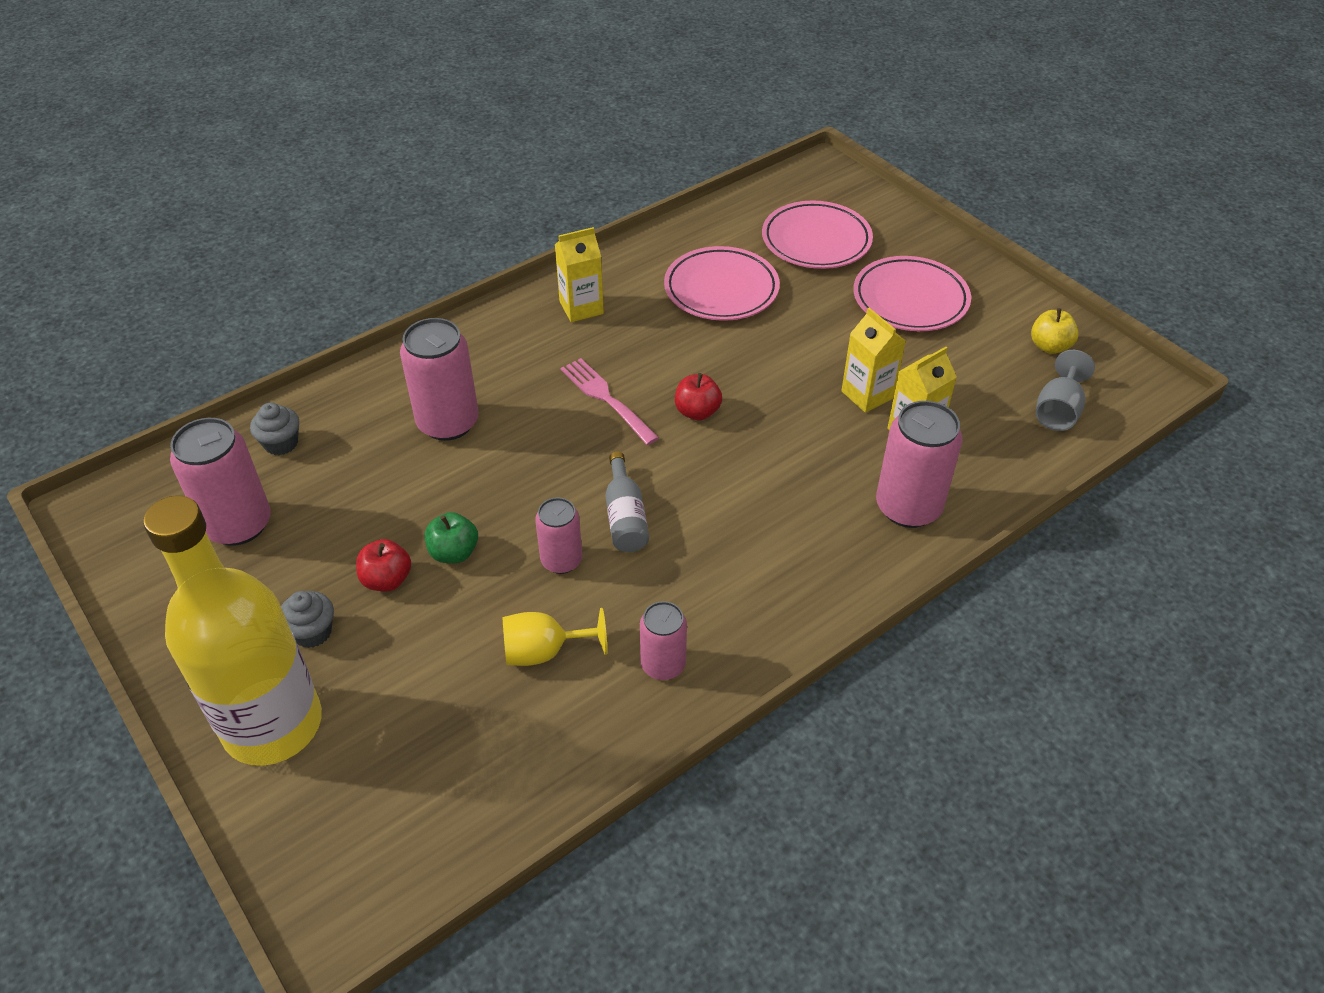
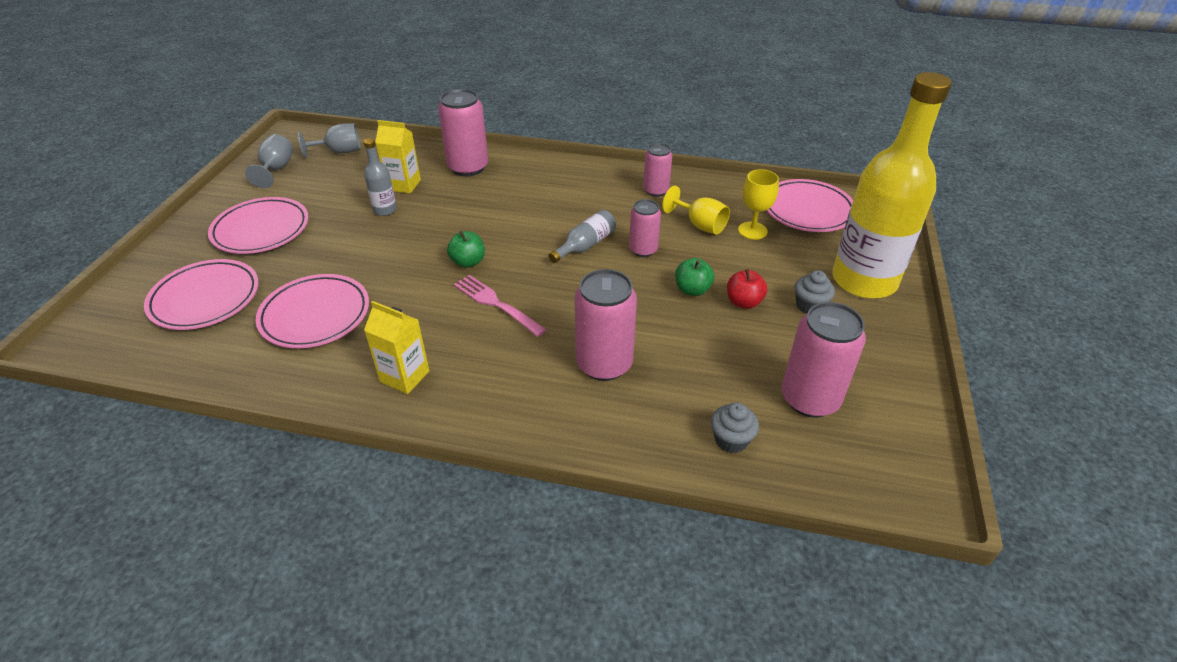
camera: 130 degrees left, 5 degrees down
pink fork [560,358,659,445] -> pink fork turned 120 degrees clockwise [453,275,547,337]
red apple [675,373,722,420] -> green apple [447,231,485,268]
yellow carton [841,308,906,413] -> grey bottle [364,138,397,216]
yellow apple [1031,308,1079,354] -> grey goblet [245,134,293,188]
none -> yellow goblet [738,169,779,240]
none -> pink plate [766,179,853,232]

